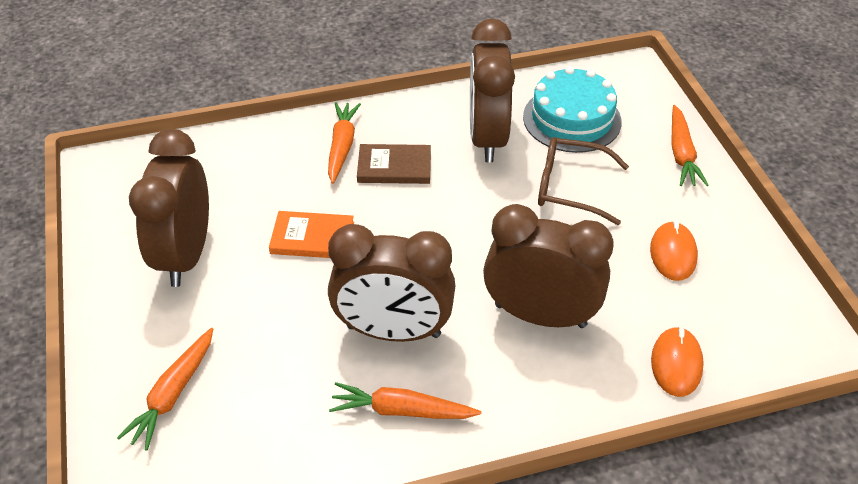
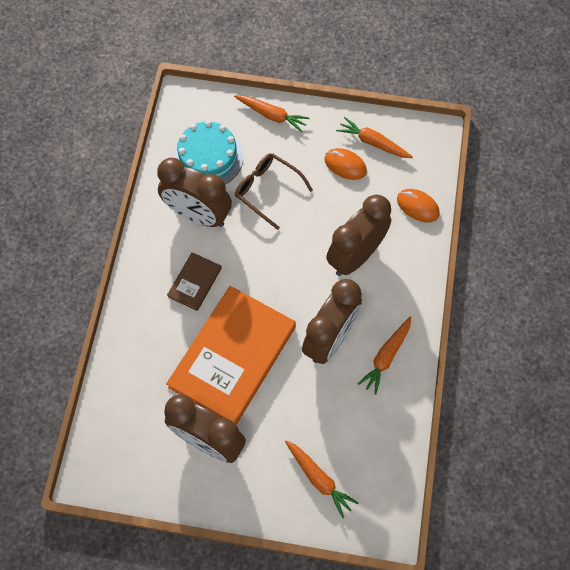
camera: 65 degrees left, 20 degrees up
orange book [269,211,354,258] -> orange book [166,286,296,425], size x2.23
orange carrot [328,102,361,184] -> orange carrot moved to [336,117,413,158]
brown glasses [538,137,629,225] -> brown glasses turned 90 degrees clockwise [235,153,313,230]

